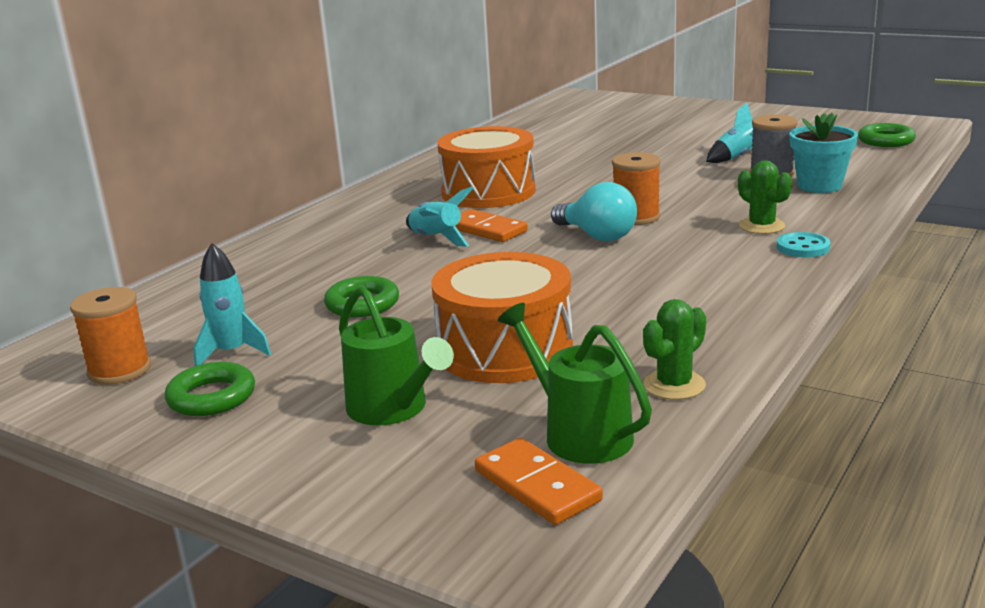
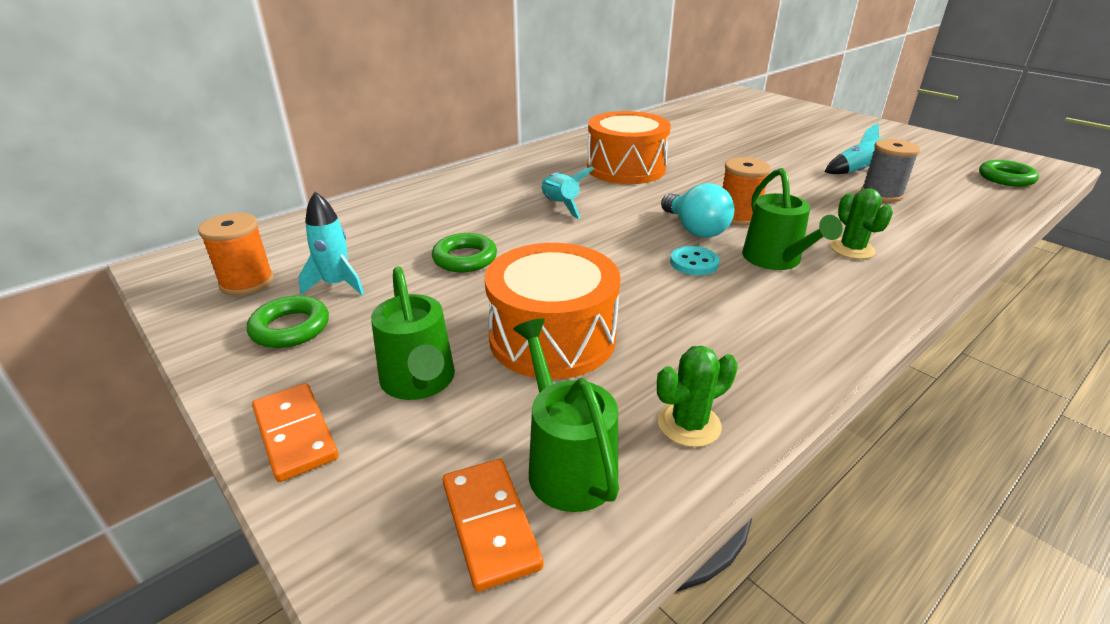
camera: 15 degrees right, 10 degrees up
orange domino [455,209,528,242] -> orange domino moved to [252,383,338,482]
turquoise button [777,232,831,257] -> turquoise button moved to [670,246,720,275]
turquoise flower pot [790,113,858,193] -> none
none -> green watering can [742,168,843,270]

